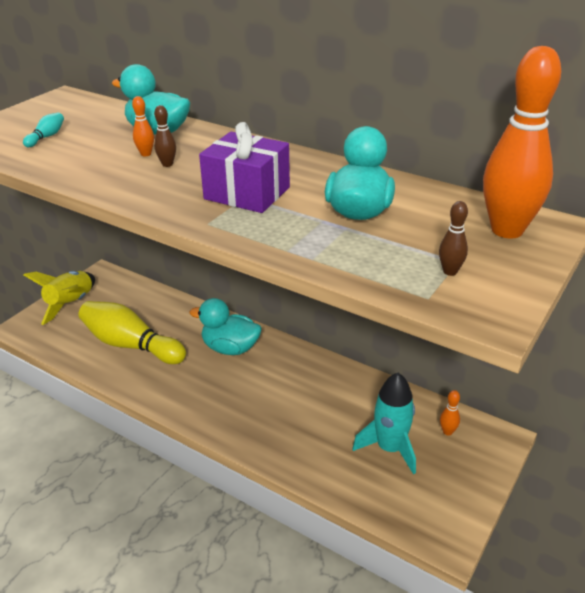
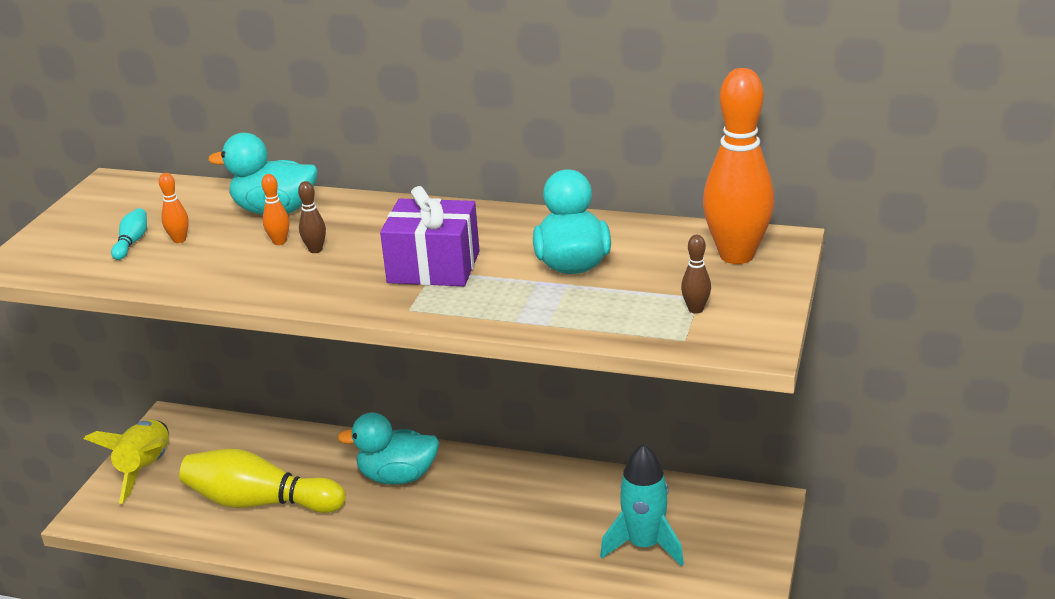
camera: 15 degrees left, 5 degrees down
orange bowling pin [440,390,460,436] -> orange bowling pin moved to [159,173,189,243]

